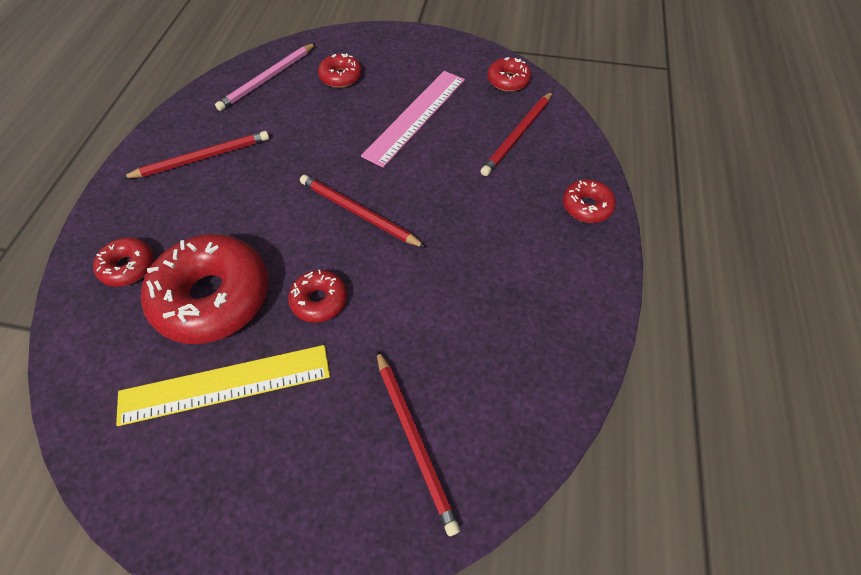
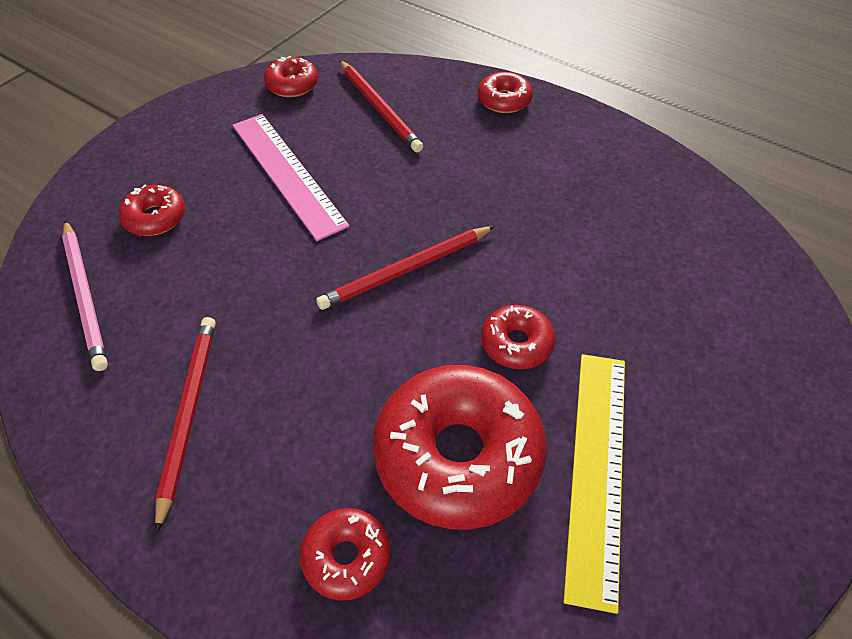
camera: 65 degrees left, 5 degrees down
red pencil [377,350,460,536] -> none

